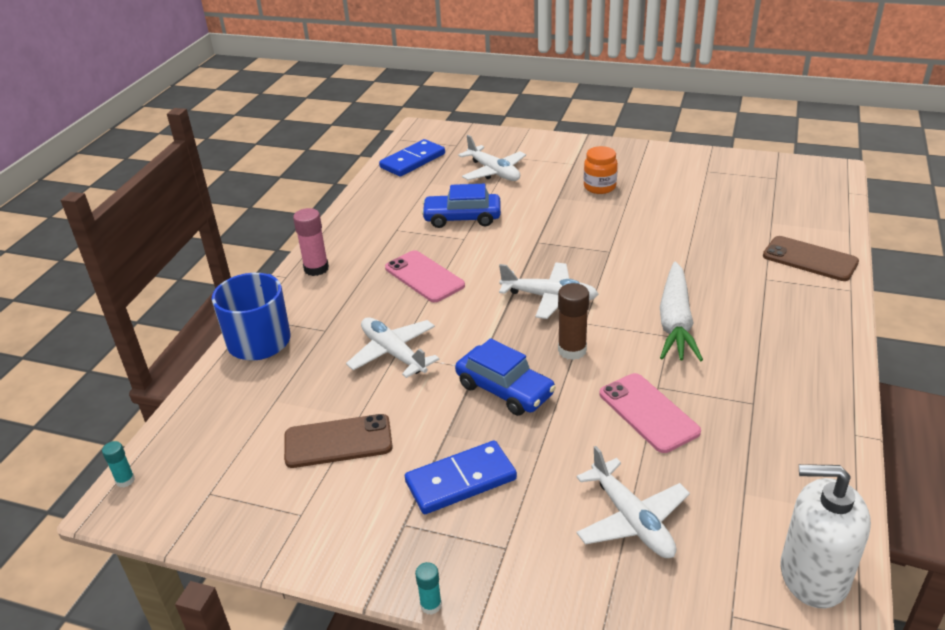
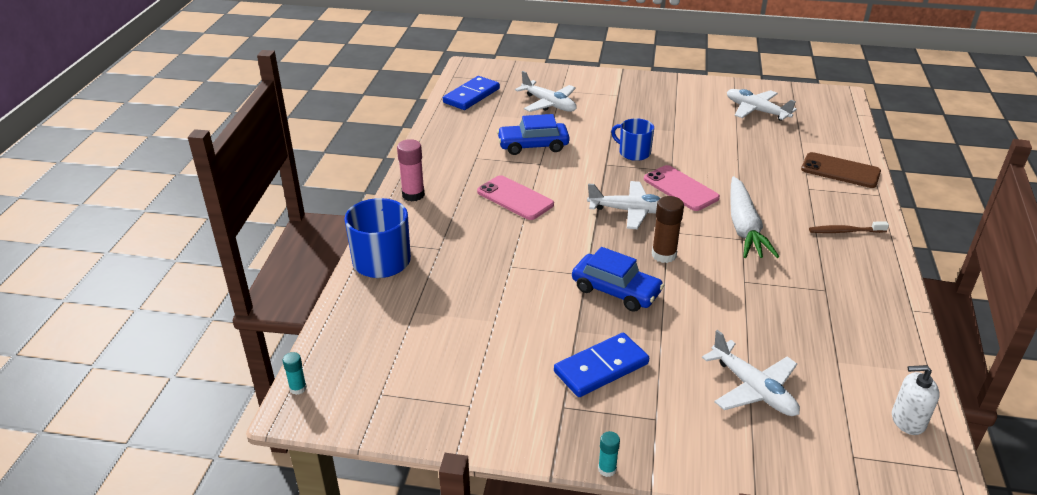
camera: 10 degrees left, 0 degrees up
brown phone [284,414,393,468] -> none
white plane [346,317,439,378] -> white plane moved to [727,89,797,121]
orange jar [584,146,618,194] -> none
pink phone [600,373,701,453] -> pink phone moved to [644,165,720,211]
white soap dispenser [780,464,871,608] -> white soap dispenser [892,365,940,435], size x0.60
none -> blue mug [611,118,654,161]
none -> brown toothbrush [809,222,889,233]

